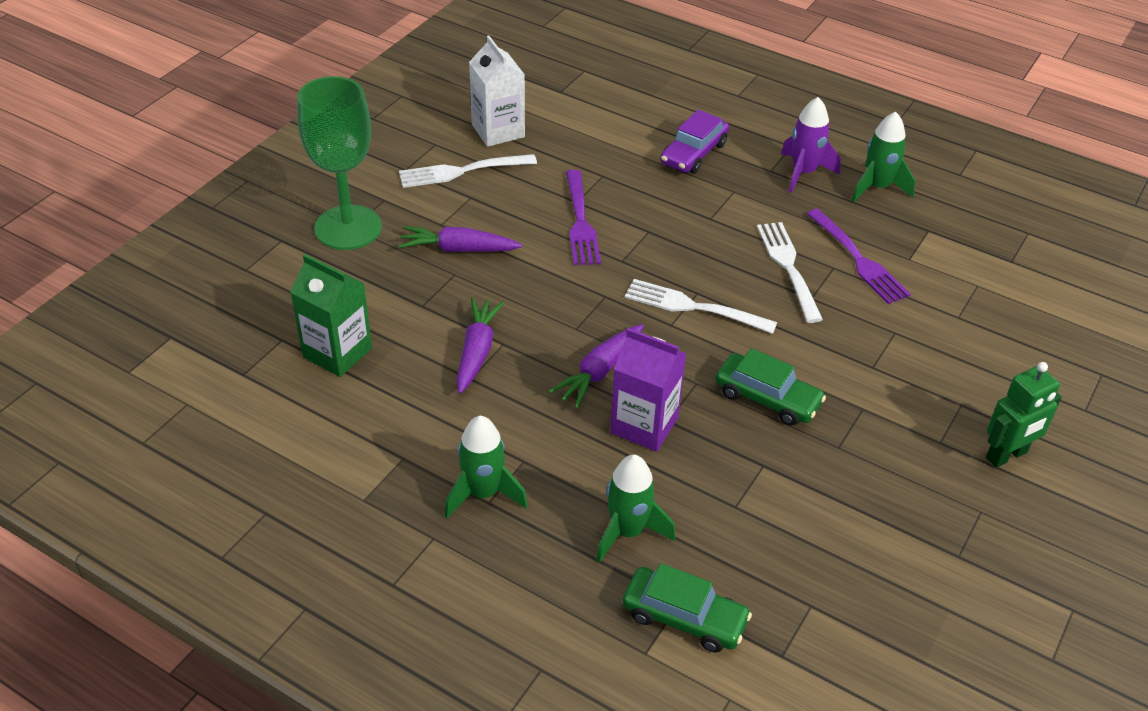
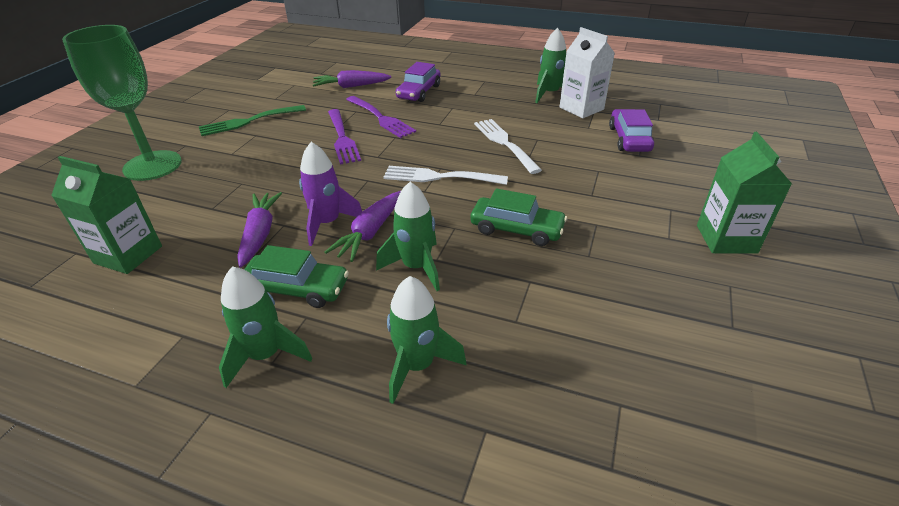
camera: 10 degrees left, 5 degrees down
white fork [399,154,537,188] -> green fork [199,105,306,136]
purple carrot [399,226,522,252] -> purple carrot moved to [313,70,391,88]
white carton [469,35,525,147] -> white carton moved to [559,27,615,118]
purple carton [610,328,687,452] -> green rocket [376,182,440,291]
green car [622,563,752,652] -> green car moved to [244,245,349,308]
purple rocket [781,97,841,193] -> purple rocket moved to [299,142,362,246]
purple fork [807,209,911,304] -> purple fork moved to [346,96,416,138]
green robot [986,362,1062,468] -> green carton [697,132,792,253]
none -> purple car [609,109,654,152]

